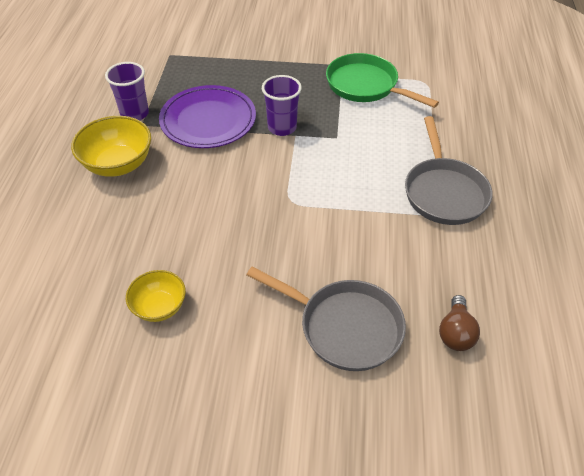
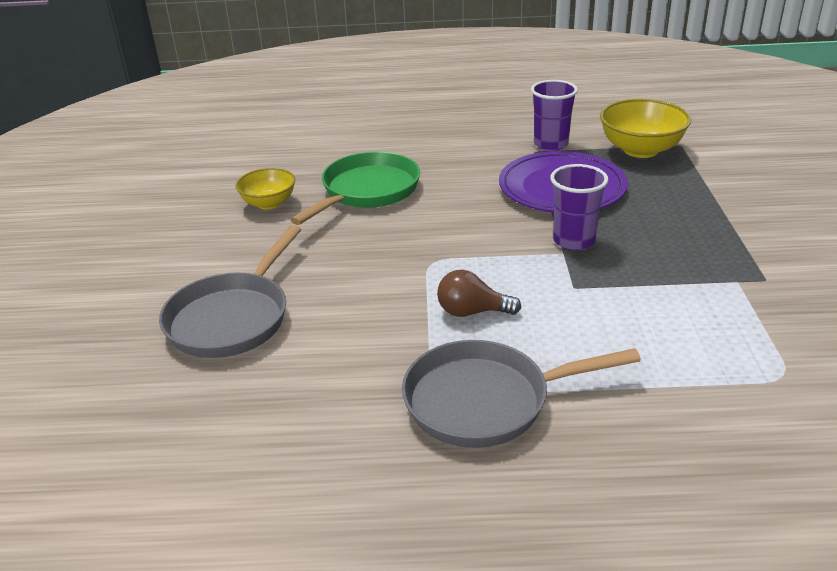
camera: 85 degrees right, 15 degrees down
yellow bowl [71,116,151,177] -> yellow bowl moved to [600,99,691,158]
green pan [326,53,439,108] -> green pan moved to [290,152,420,225]
brown light bulb [439,295,480,351] -> brown light bulb moved to [437,270,521,317]

